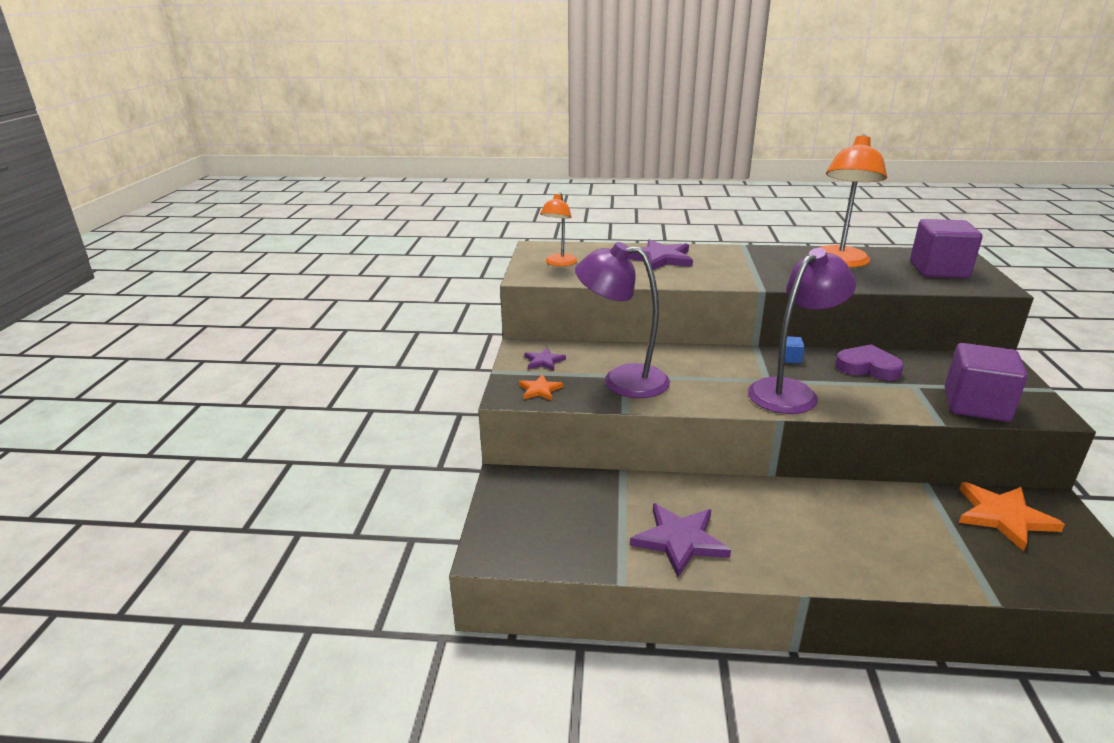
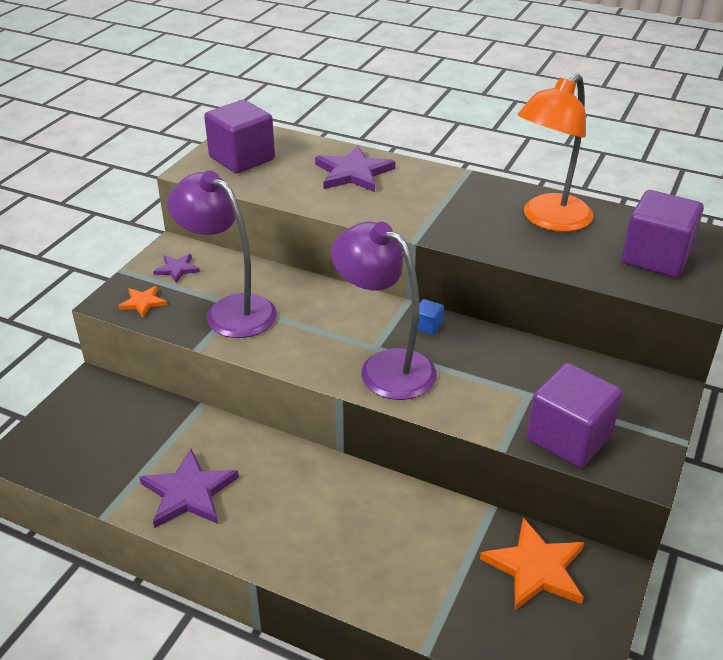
camera: 20 degrees right, 10 degrees up
orange lamp [540,192,577,266] -> purple cube [204,100,275,173]
purple lamp [748,248,856,414] -> purple lamp turned 120 degrees counterclockwise [331,222,437,400]
purple heart [835,345,904,381] -> none

